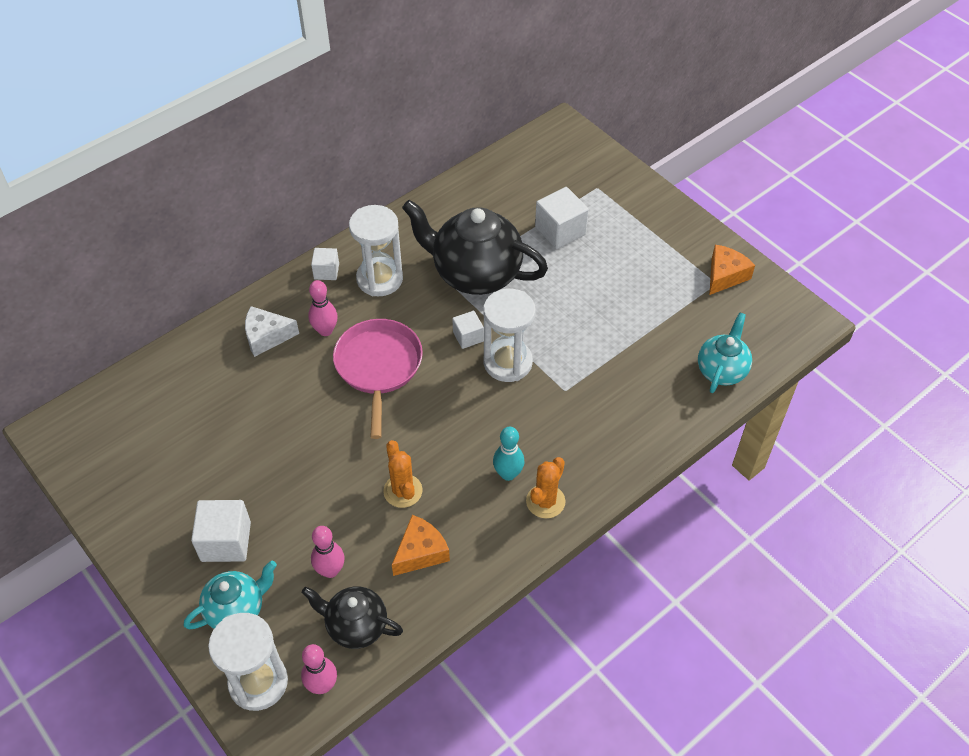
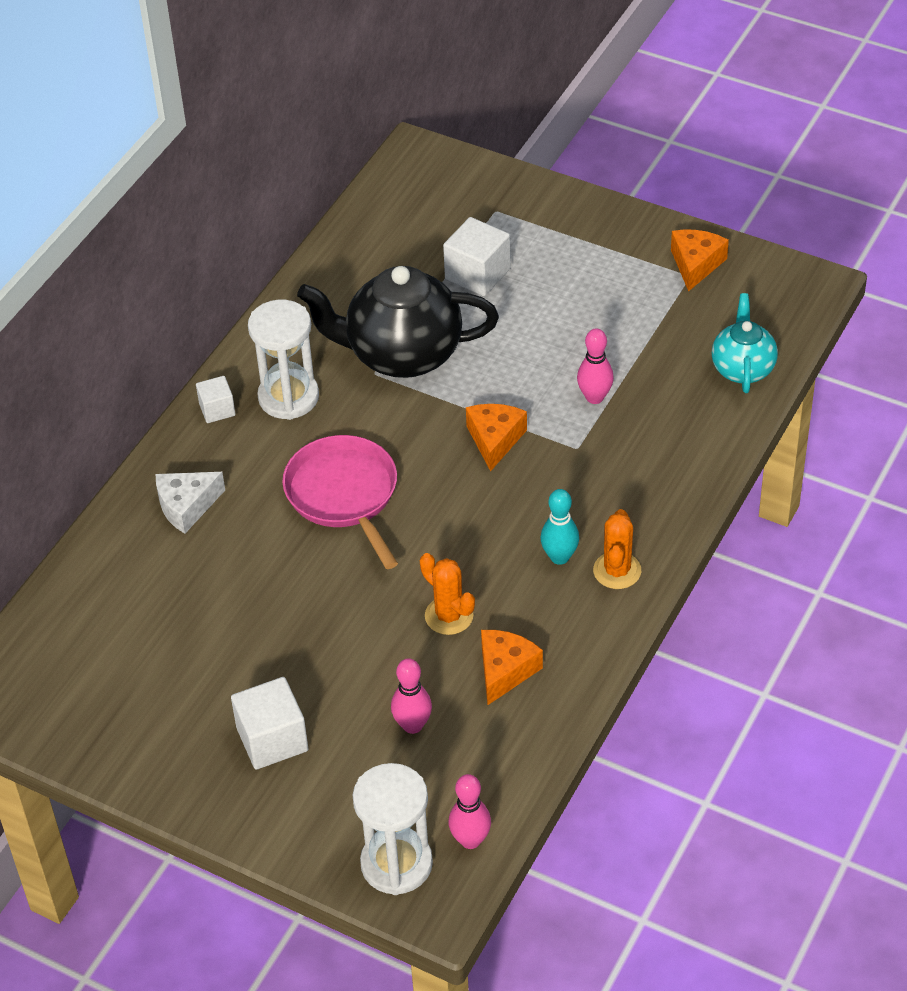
camera: 20 degrees left, 5 degrees down
turquoise teapot [184,561,277,629] -> none
black teapot [302,586,403,649] -> none
pink bowling pin [308,280,338,336] -> pink bowling pin moved to [577,328,614,404]
white cube [452,311,484,349] -> none
white hourglass [483,289,536,382] -> orange cheese [466,404,527,471]

